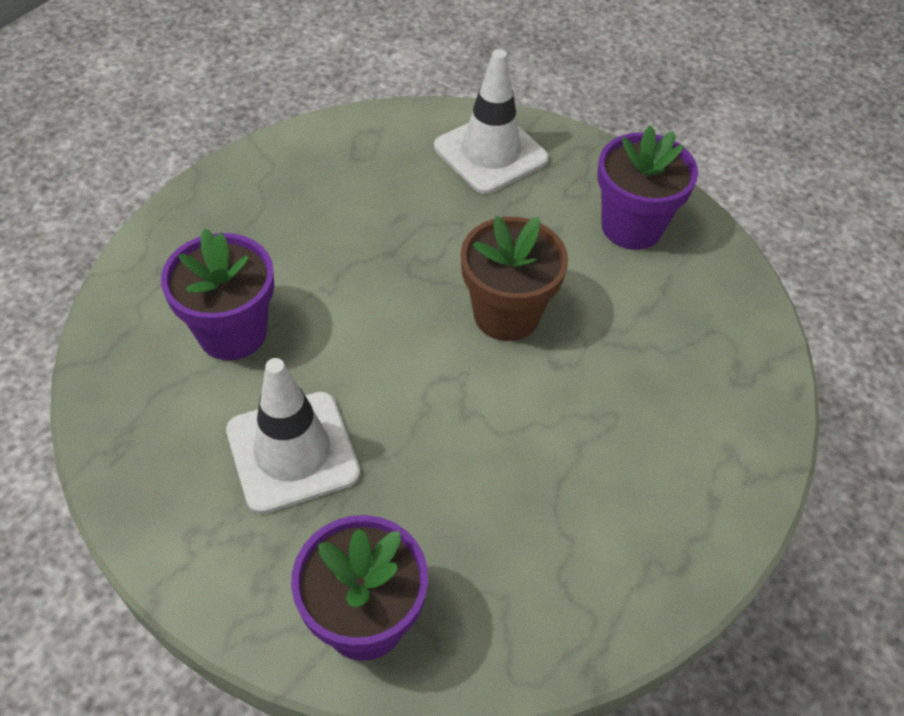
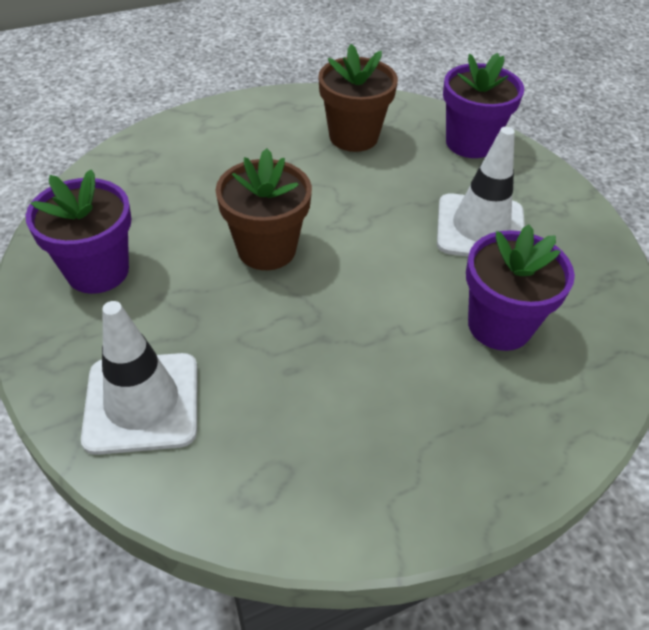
camera: 150 degrees left, 5 degrees down
none -> brown flower pot [318,44,398,152]

